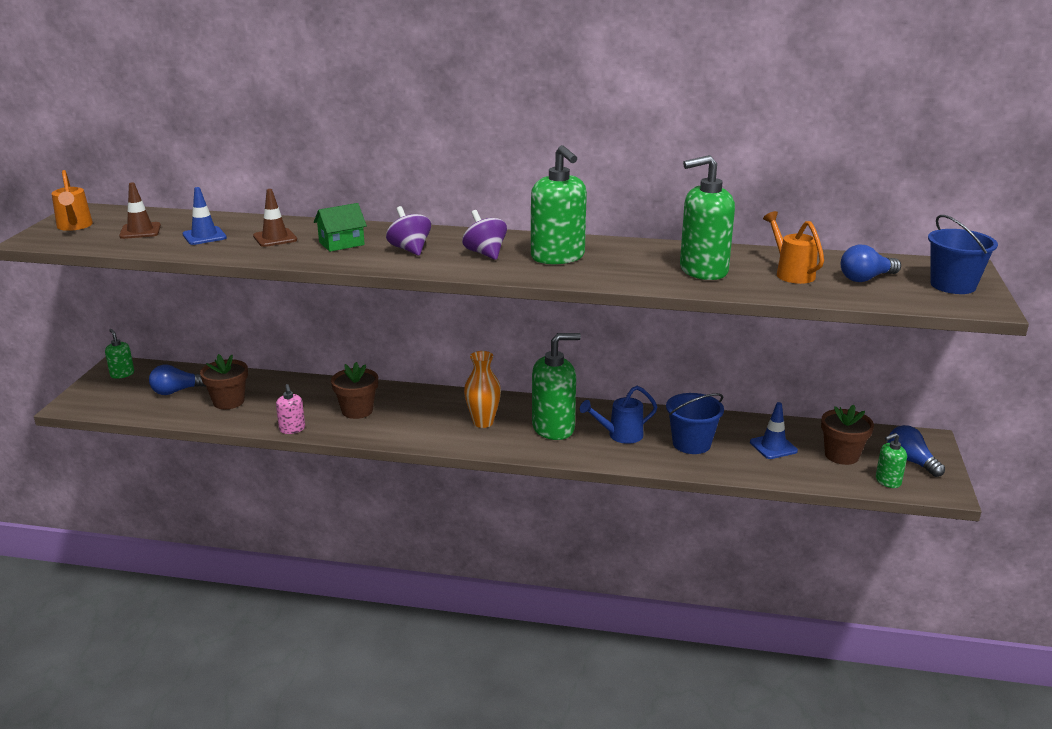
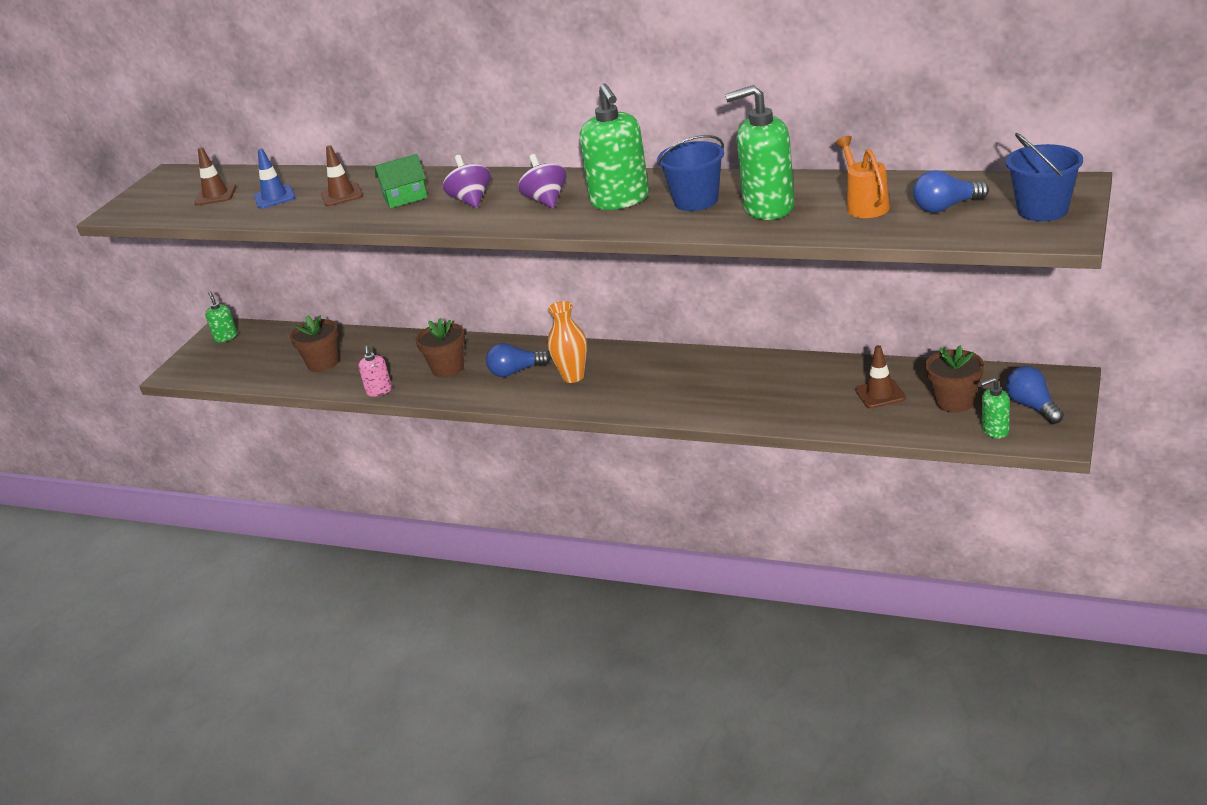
camera: 15 degrees right, 5 degrees up
orange watering can [51,170,93,231] -> none
blue light bulb [149,364,206,395] -> blue light bulb moved to [486,343,551,377]
green soap dispenser [532,333,581,440] -> none
blue watering can [580,386,658,444] -> none
blue bucket [666,393,724,454] -> blue bucket moved to [657,135,724,211]
blue traffic cone [750,402,798,459] -> brown traffic cone [855,345,906,409]

